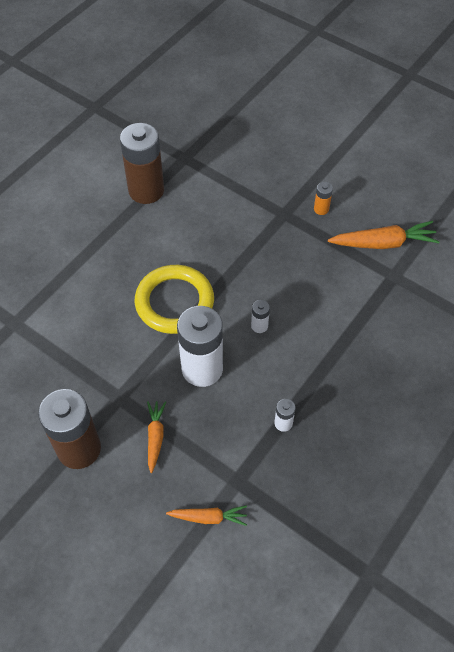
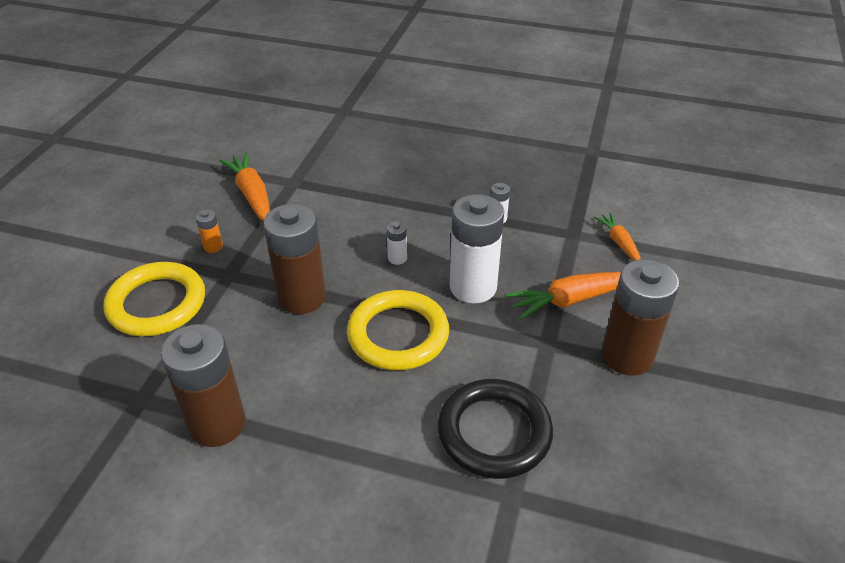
camera: 110 degrees left, 15 degrees down
orange carrot [147,401,166,473] -> orange carrot [506,272,621,320], size x1.66
none -> yellow ring [103,262,205,336]
none -> brown battery [263,204,326,314]
none -> black ring [437,379,553,479]

